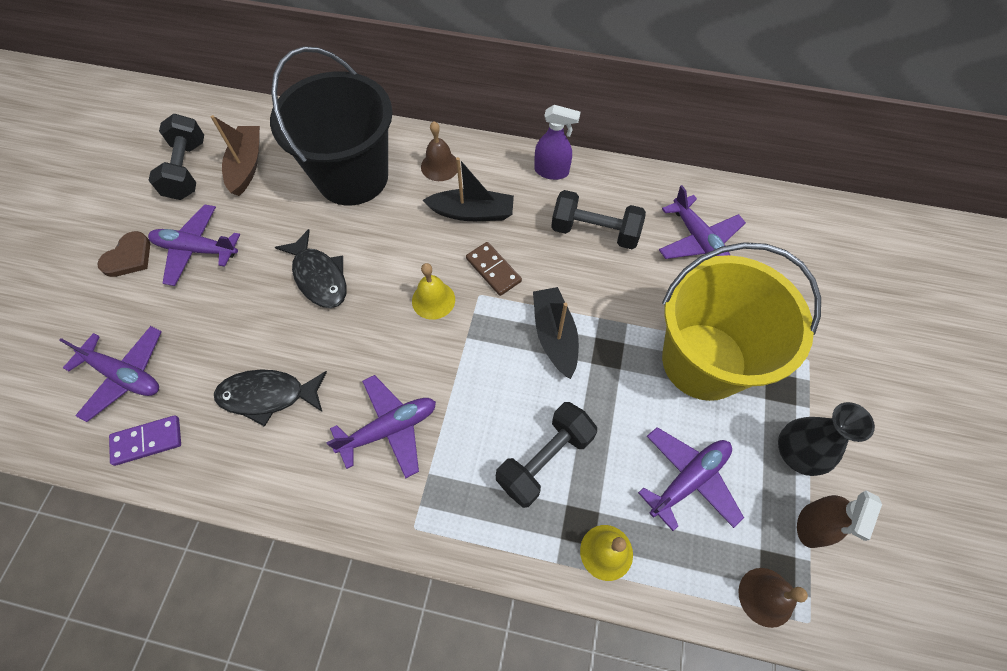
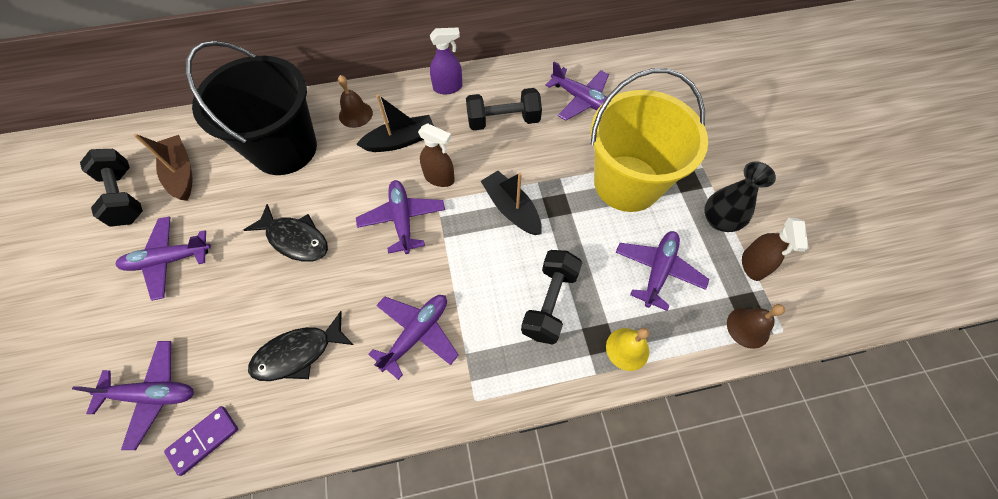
camera: 25 degrees left, 0 degrees up
brown heart [97,231,150,277] -> none
yellow bell [412,263,455,320] -> purple plane [356,180,445,254]
brown domino [466,242,522,296] -> brown spray bottle [418,123,455,187]

